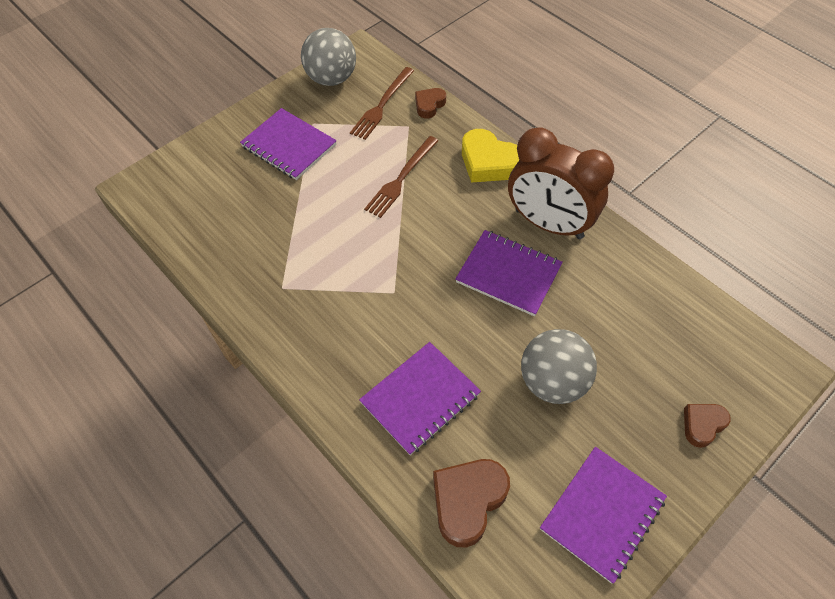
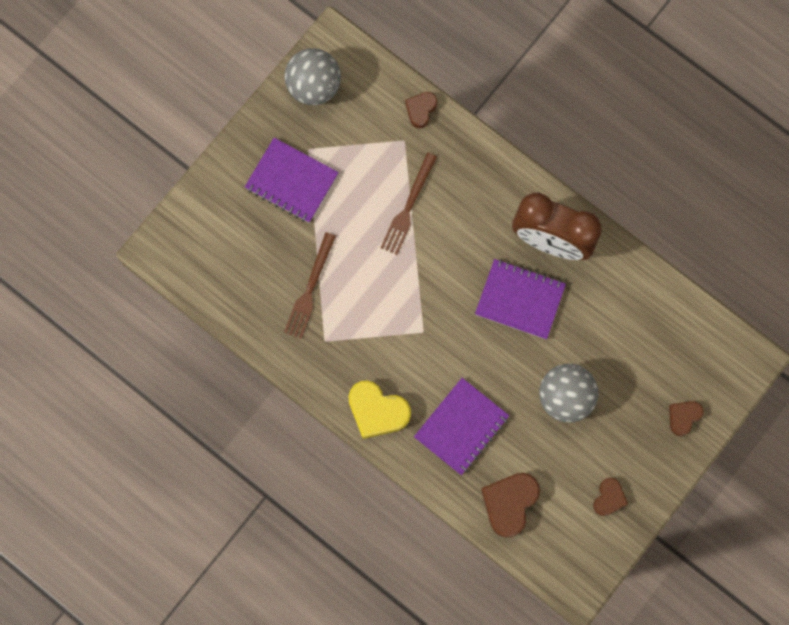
camera: 10 degrees left, 20 degrees up
brown fork [350,67,414,140] -> brown fork moved to [284,232,336,339]
yellow heart [462,129,520,183] -> yellow heart moved to [348,380,411,439]
purple notebook [540,447,667,584] -> brown heart [593,478,628,516]

